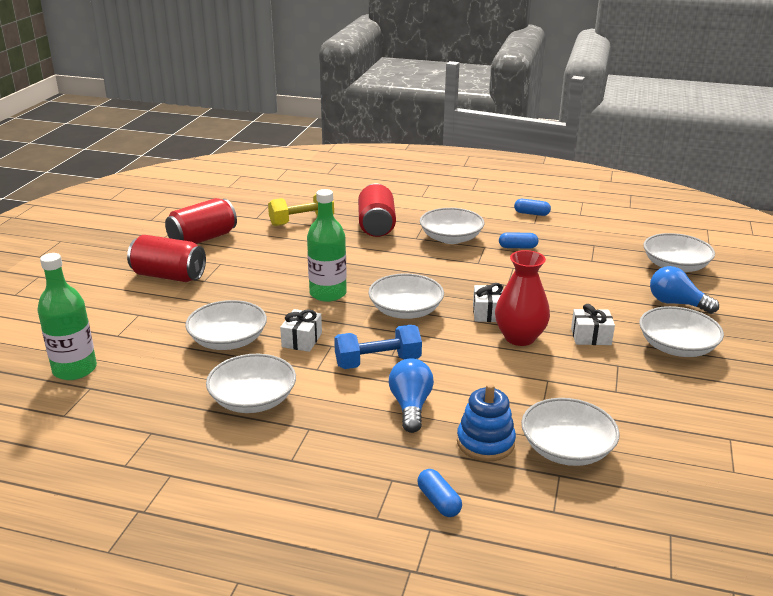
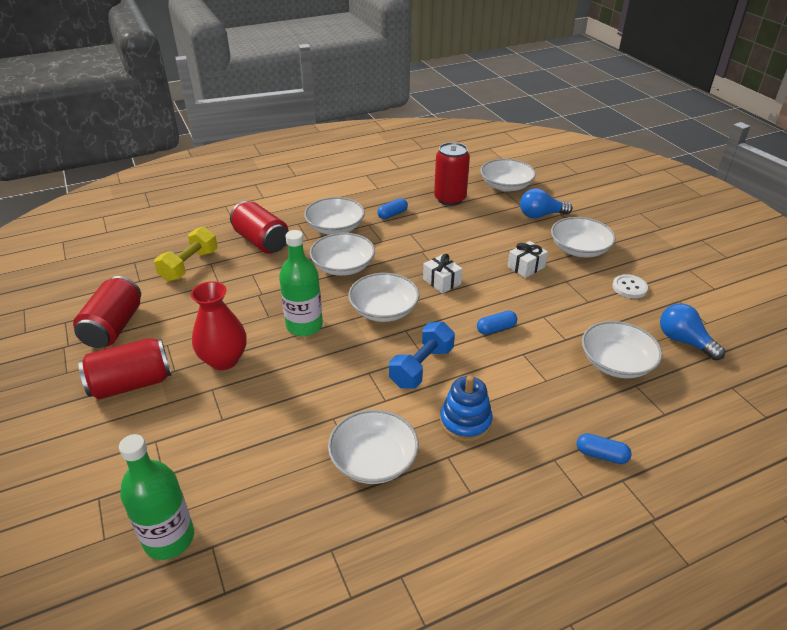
camera: 40 degrees left, 10 degrees up
white bowl [185,300,267,350] -> white bowl moved to [310,233,375,276]
white gift [280,309,322,352] -> none
blue light bulb [389,358,434,433] -> blue light bulb moved to [660,303,725,360]
blue stacking toy [457,383,516,462] -> blue stacking toy moved to [440,376,493,442]
red vase [495,250,550,346] -> red vase moved to [191,281,247,370]
blue capsule [514,199,551,216] -> blue capsule moved to [477,311,517,335]
none -> red can [434,142,470,206]
none -> white button [612,274,648,298]

